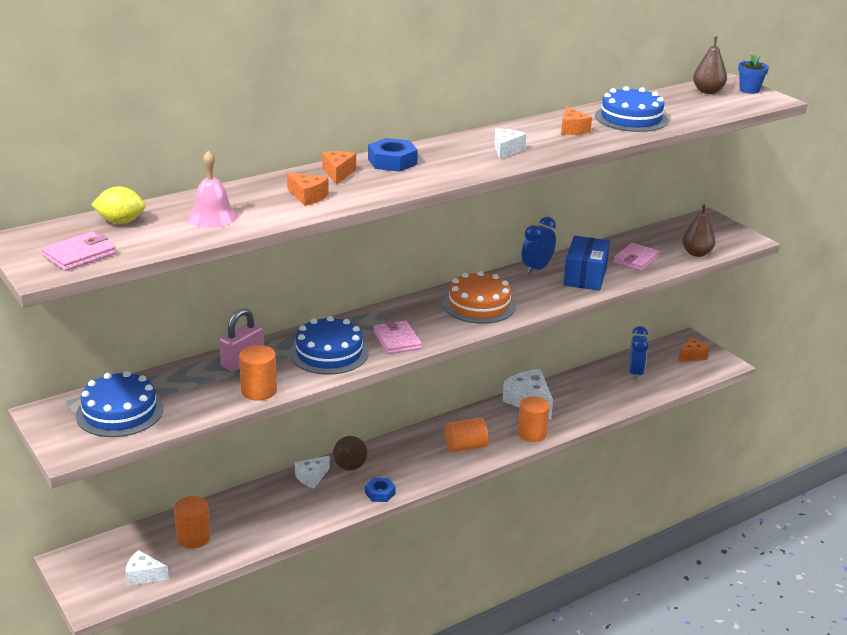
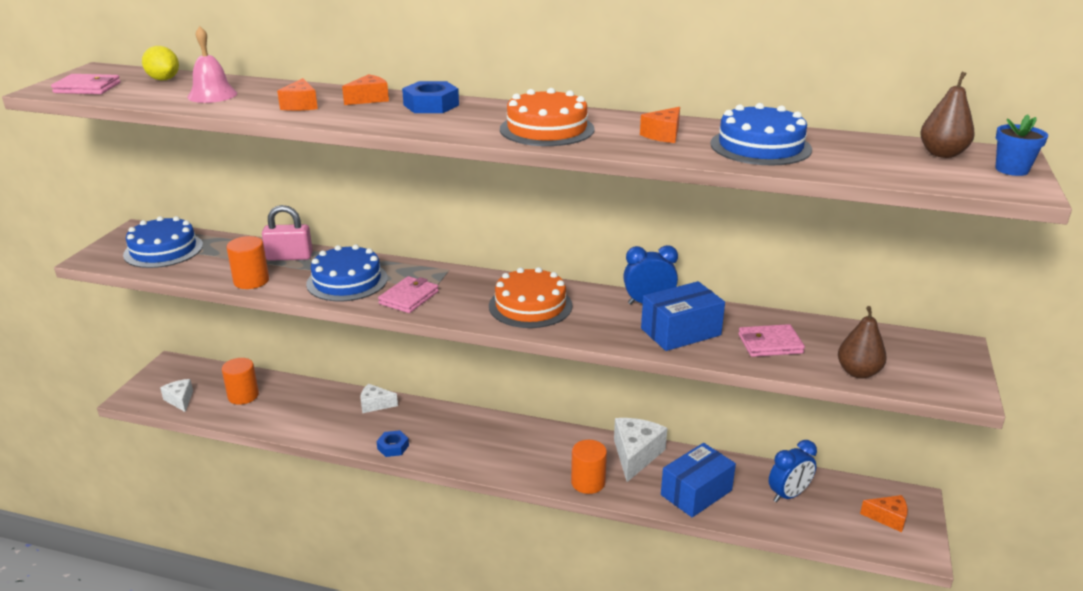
camera: 50 degrees right, 0 degrees up
brown pear [333,436,367,471] -> none
orange cylinder [445,418,488,453] -> none
white cheese [494,129,526,160] -> orange cake [500,88,595,146]
none -> blue box [661,443,736,517]

